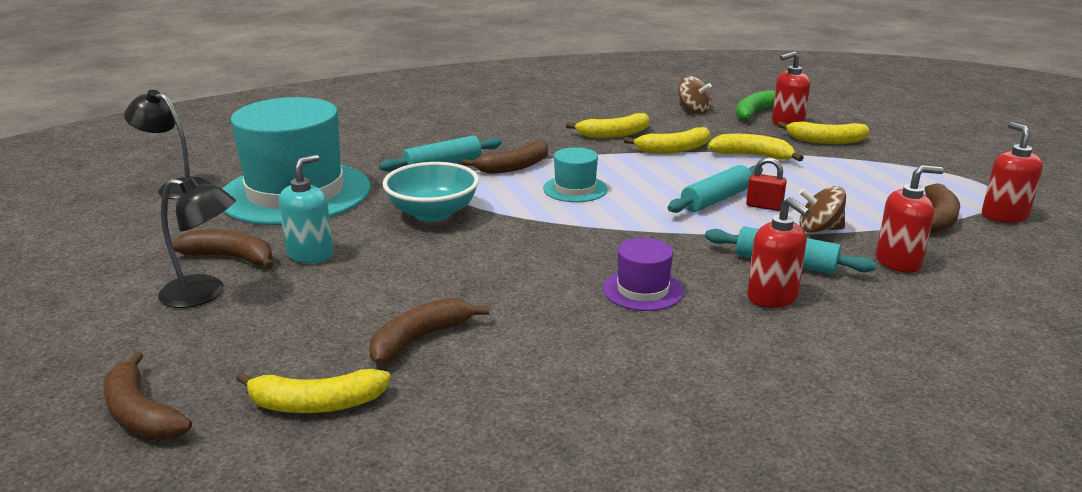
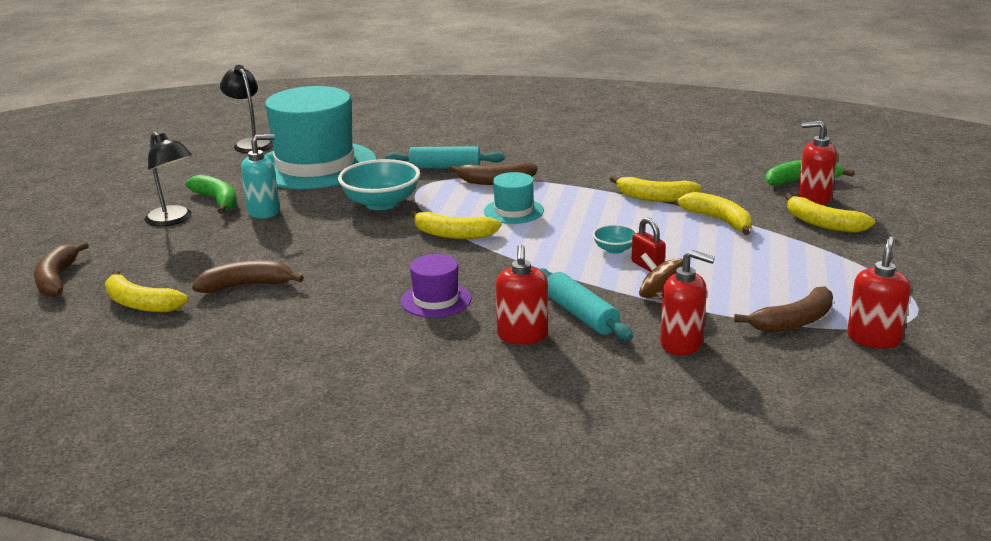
camera: 35 degrees right, 0 degrees up
brown banana [172,229,273,269] -> green banana [185,175,237,214]
yellow banana [566,113,650,138] -> yellow banana moved to [410,210,502,239]
turquoise rolling pin [668,165,763,213] -> turquoise bowl [593,224,638,254]
brown spinning top [678,76,712,114] -> none

